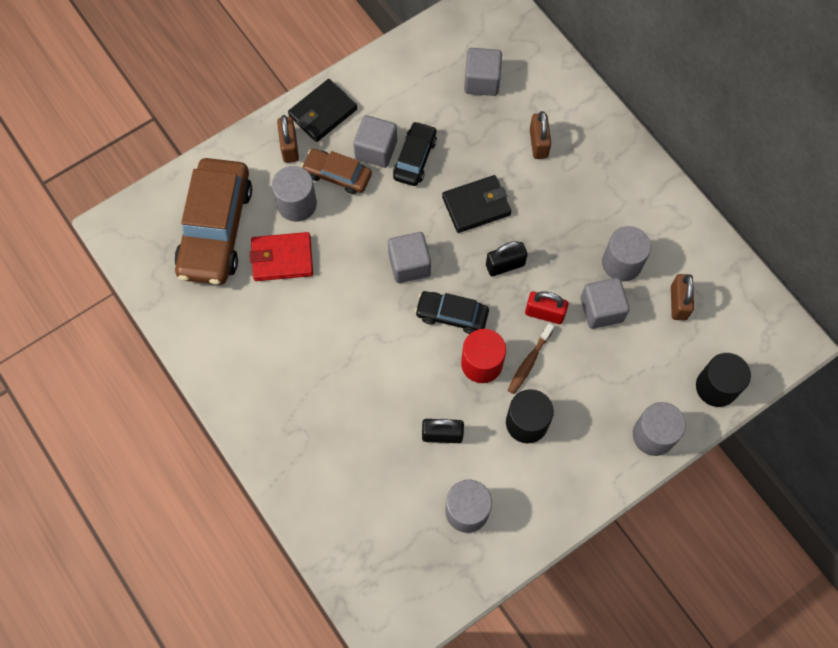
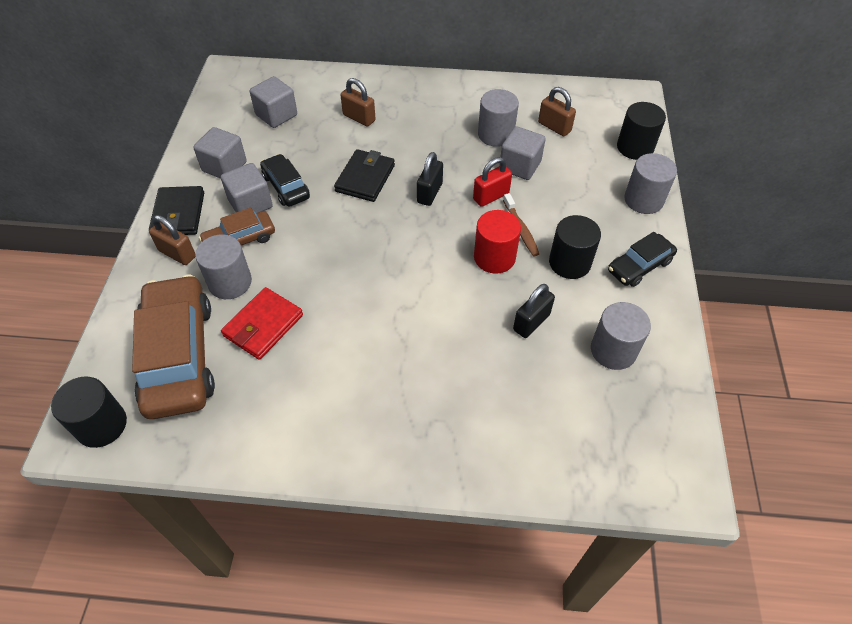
camera: 50 degrees left, 15 degrees down
brown car [174,158,252,285] -> brown car turned 150 degrees counterclockwise [132,274,215,419]
grey cube [388,232,431,283] -> grey cube moved to [193,127,247,179]
black car [415,291,489,334] -> black car moved to [608,232,677,287]
none -> black cylinder [51,377,127,448]

